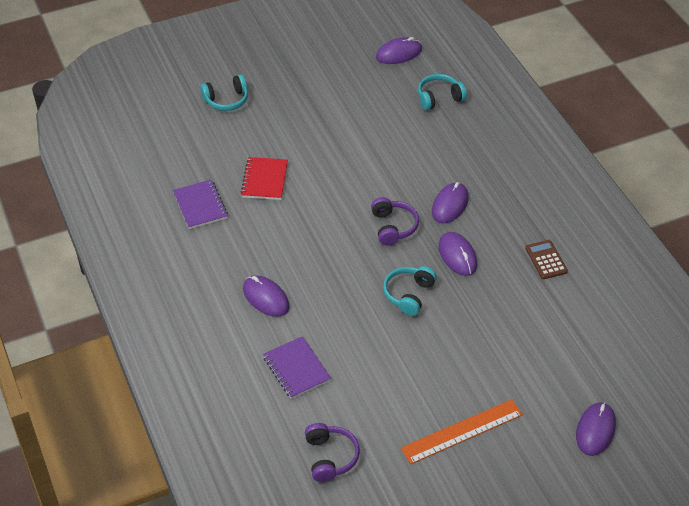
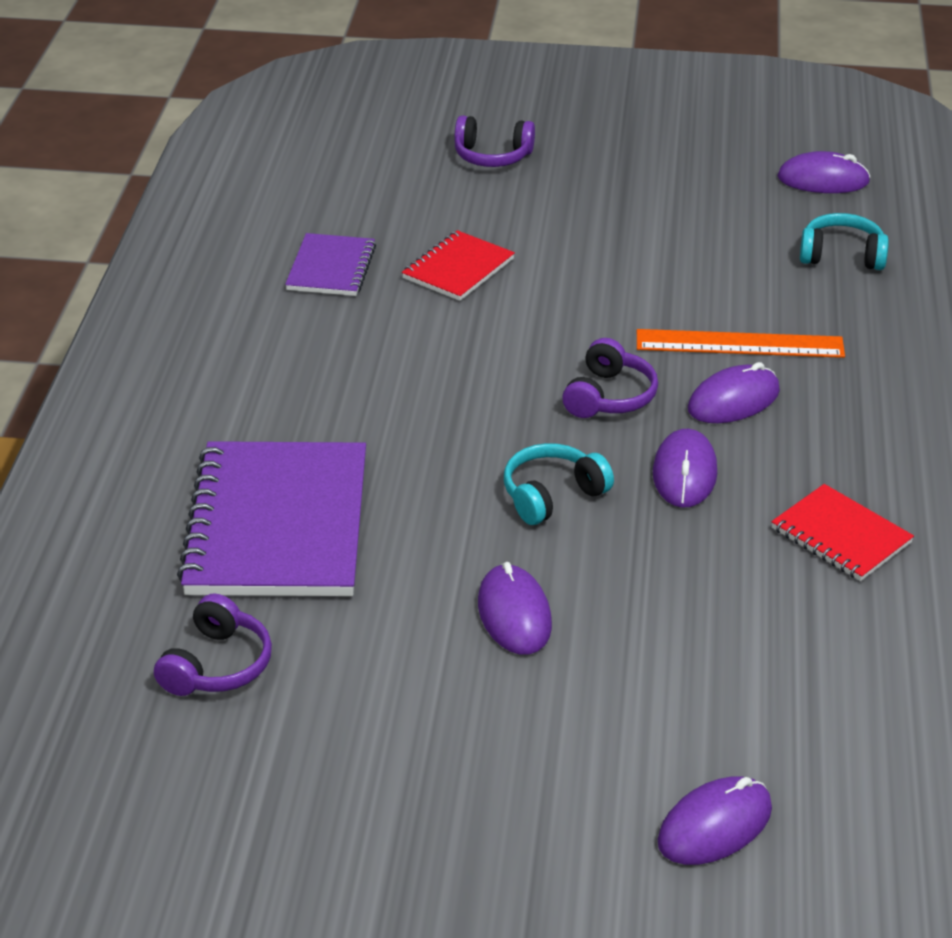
camera: 30 degrees right, 10 degrees down
turquoise headphones [200,74,248,111] -> purple headphones [454,115,535,167]
purple mouse [243,275,290,317] -> purple mouse moved to [478,562,552,655]
purple notebook [263,336,331,399] -> purple notebook [177,441,366,596], size x1.95
orange ruler [401,399,523,464] -> orange ruler moved to [637,329,845,358]
brown calculator [525,240,568,279] -> red notebook [771,484,914,581]

